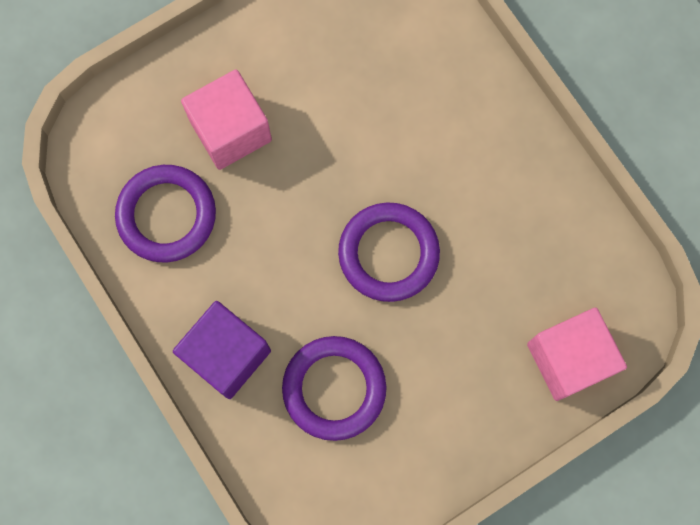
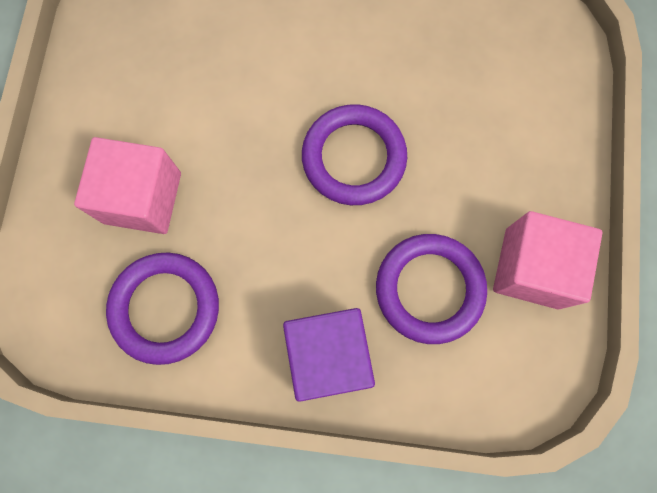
camera: 50 degrees left, 0 degrees up
pink cube [527,307,627,401] -> pink cube moved to [493,211,602,309]

